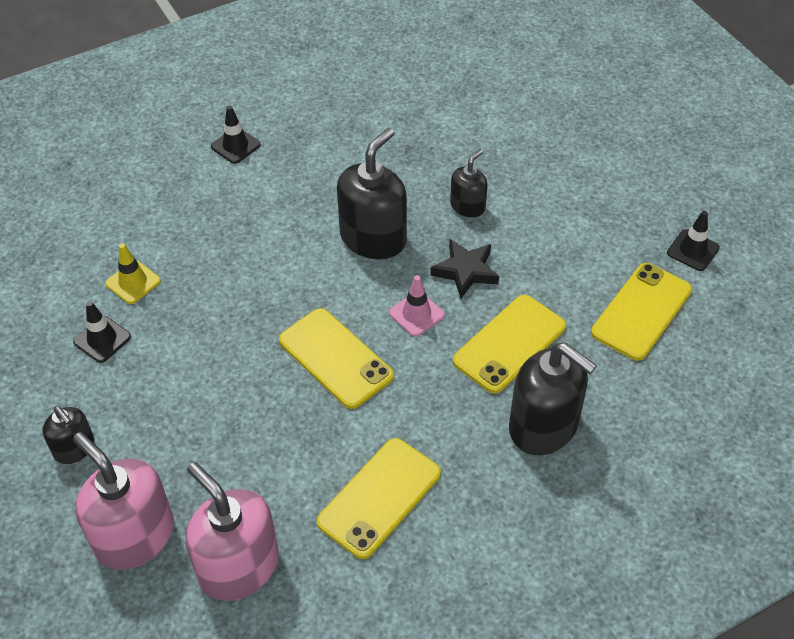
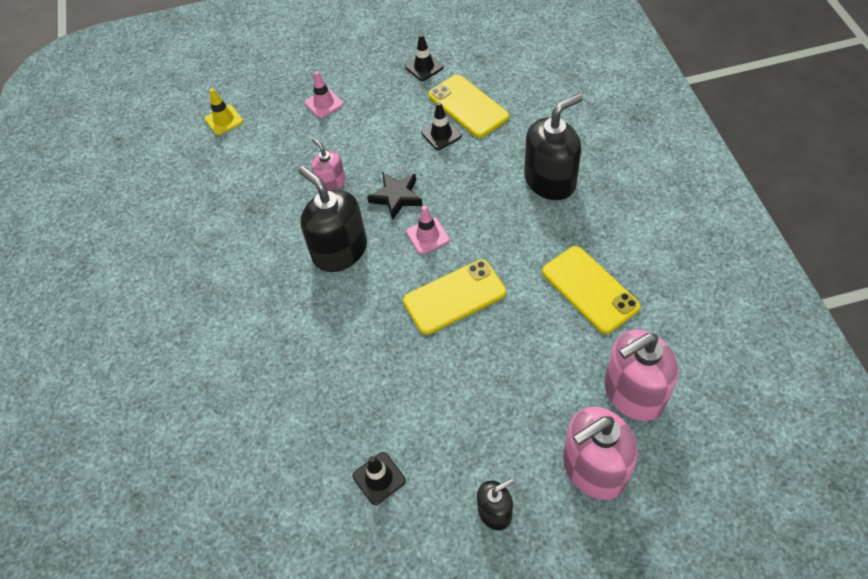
camera: 70 degrees left, 5 degrees up
yellow traffic cone [105,243,161,304] -> yellow traffic cone moved to [205,88,243,135]
black traffic cone [211,106,261,164] -> black traffic cone moved to [421,102,462,150]
black soap dispenser [450,149,487,218] -> pink soap dispenser [312,138,346,191]
yellow phone [453,295,566,394] -> none
none -> pink traffic cone [305,71,344,118]

